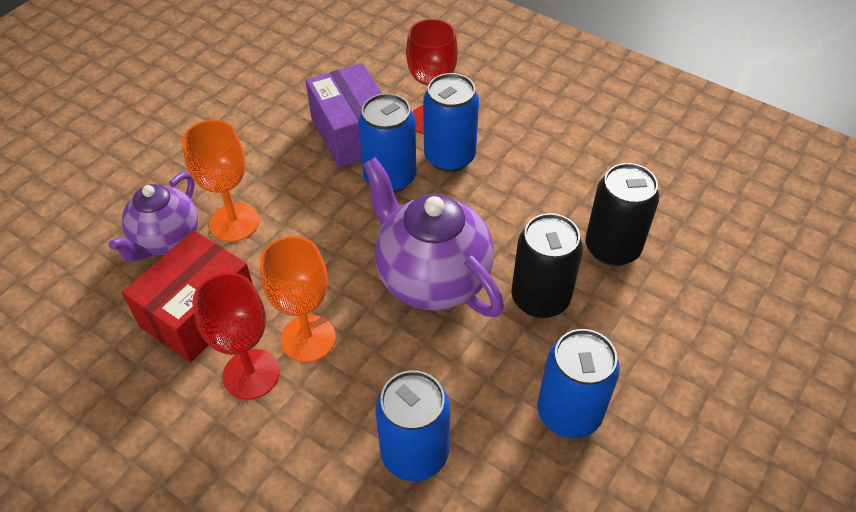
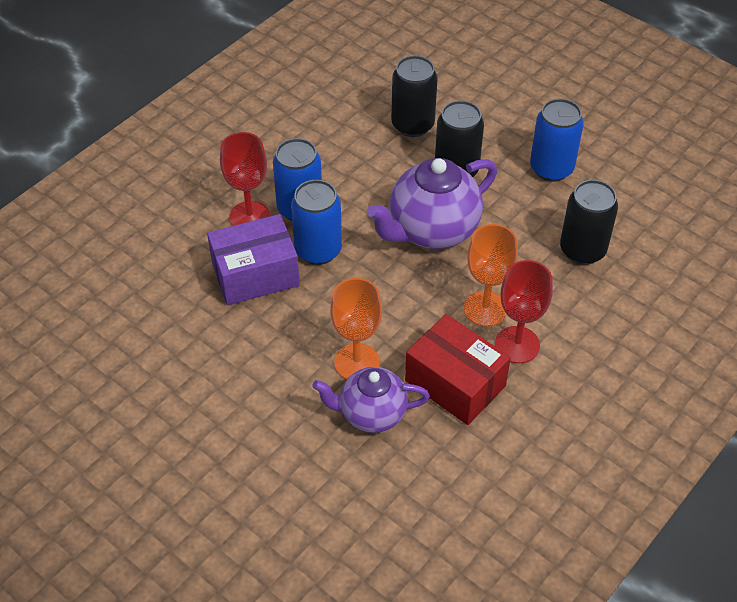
camera: 85 degrees left, 0 degrees up
purple teapot [108,172,198,262] -> purple teapot turned 150 degrees clockwise [313,367,430,433]
blue can [375,370,450,481] -> black can [560,180,618,265]

